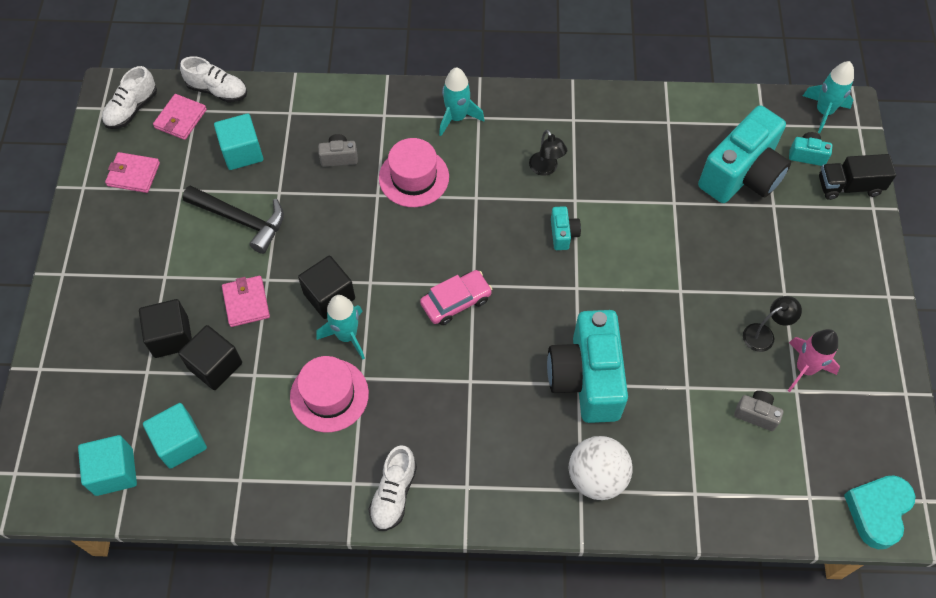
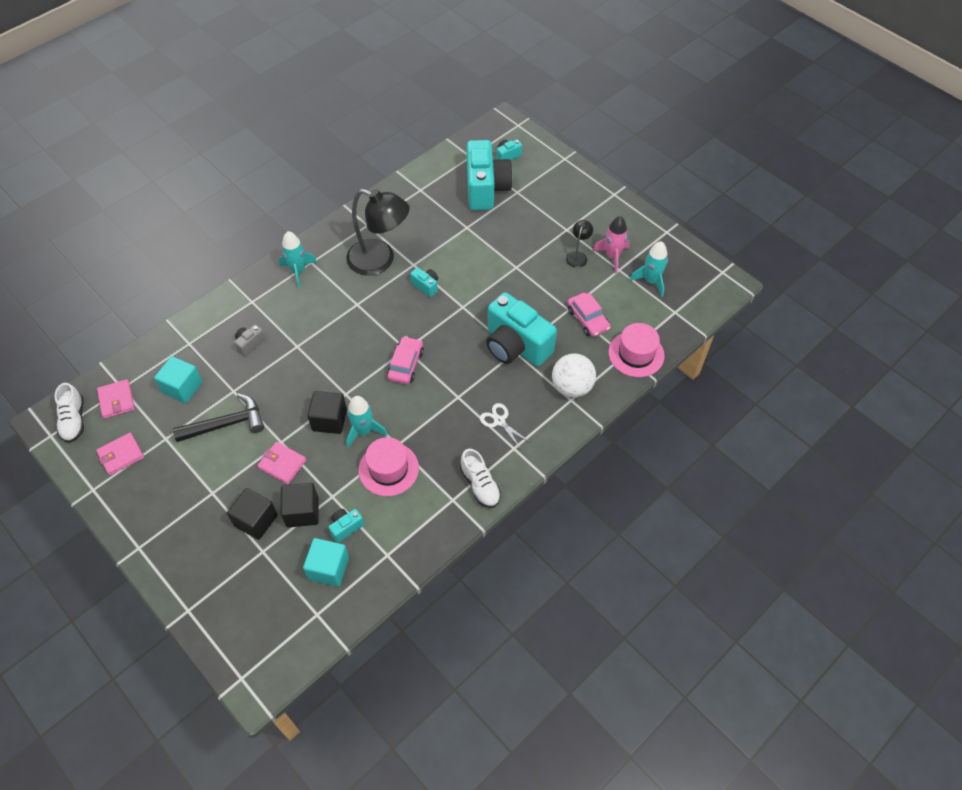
camera: 45 degrees left, 5 degrees down
turquoise cube [78,435,137,496] -> none
white shoe [180,56,247,103] -> none
pink hat [379,138,449,207] -> pink hat moved to [608,323,665,377]
black lamp [529,129,567,176] -> black lamp [346,189,410,276], size x2.21
grey camera [734,391,783,431] -> none
turquoise rocket [803,61,854,133] -> turquoise rocket moved to [630,241,668,297]
black truck [819,154,896,200] -> none
turquoise heart [844,475,915,549] -> none
none -> turquoise camera [329,509,364,543]
none -> white scissors [480,403,531,448]
none -> pink car [567,293,611,337]

